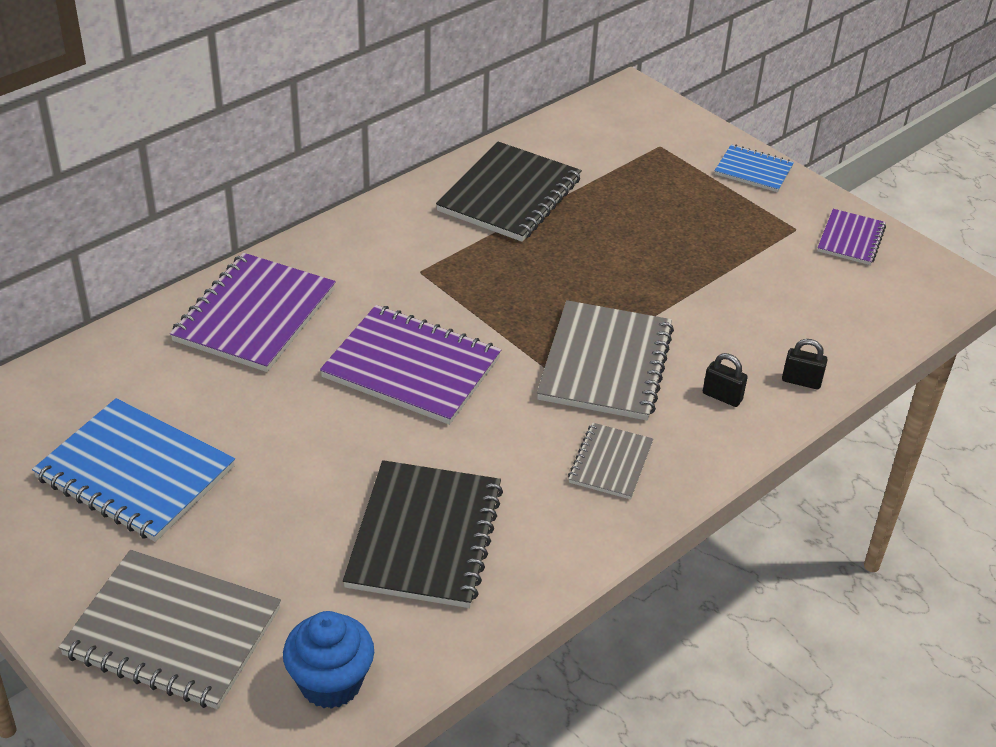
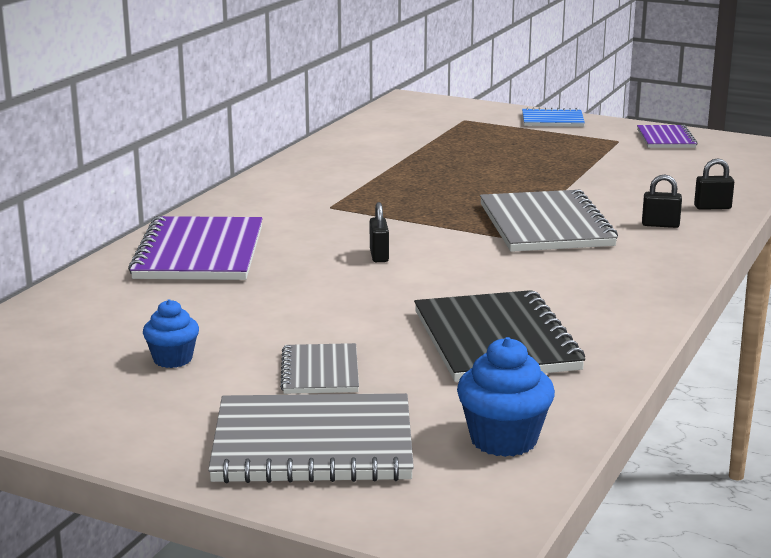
camera: 20 degrees left, 20 degrees down
blue notebook [32,398,235,542] -> blue cupcake [143,299,199,368]
purple notebook [320,305,501,425] -> black padlock [370,202,389,262]
black notebook [436,142,582,242] -> none
grey notebook [568,423,653,500] -> grey notebook moved to [280,343,359,394]

